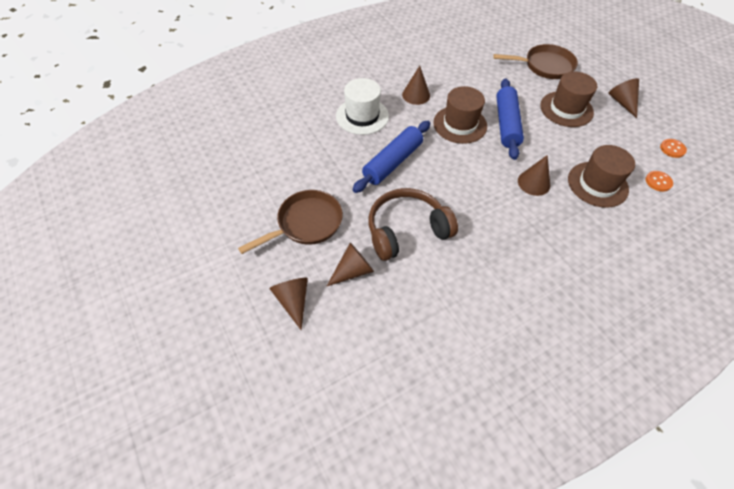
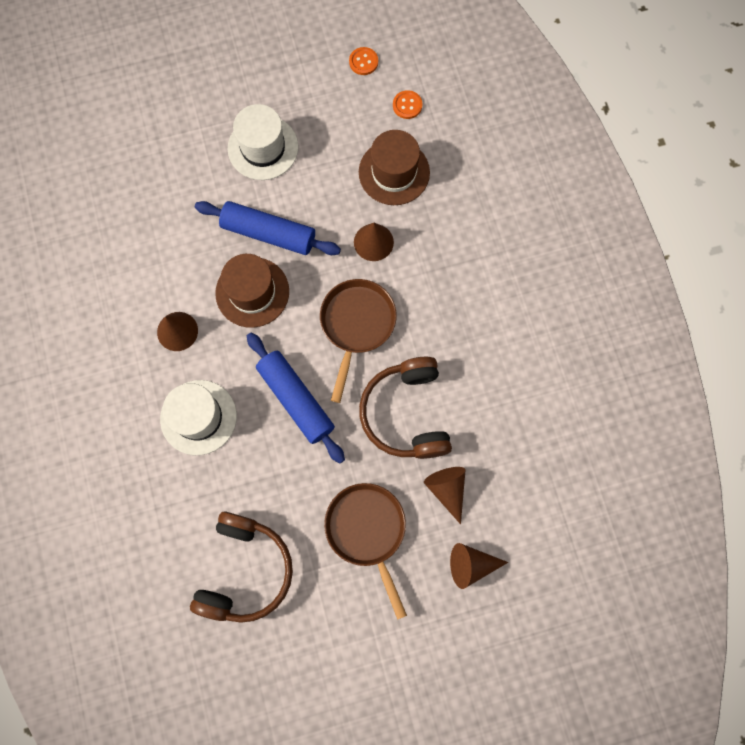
camera: 75 degrees left, 20 degrees up
brown pan [493,44,578,79] -> brown pan moved to [320,279,397,403]
brown hat [540,72,597,127] -> white hat [228,104,298,180]
brown cone [608,78,639,118] -> none
none -> brown headphones [190,511,293,623]

